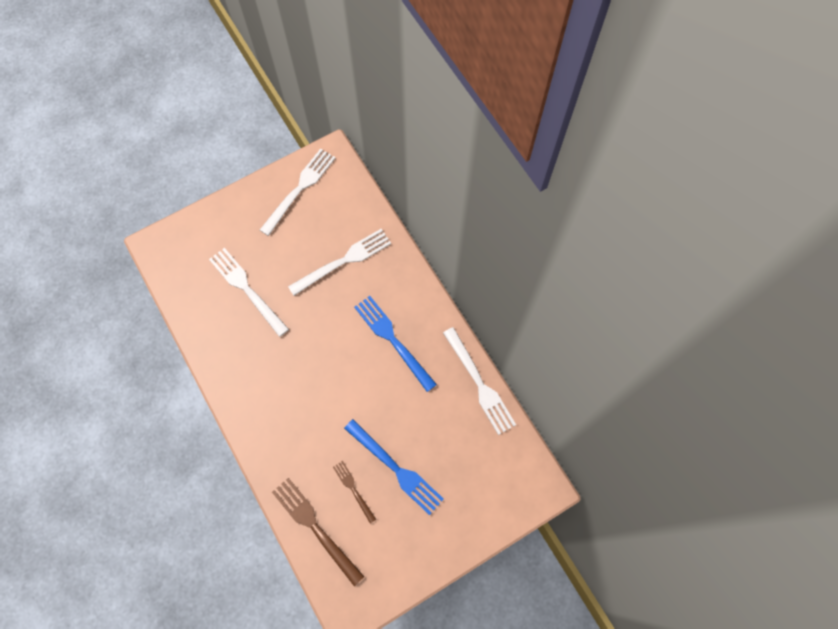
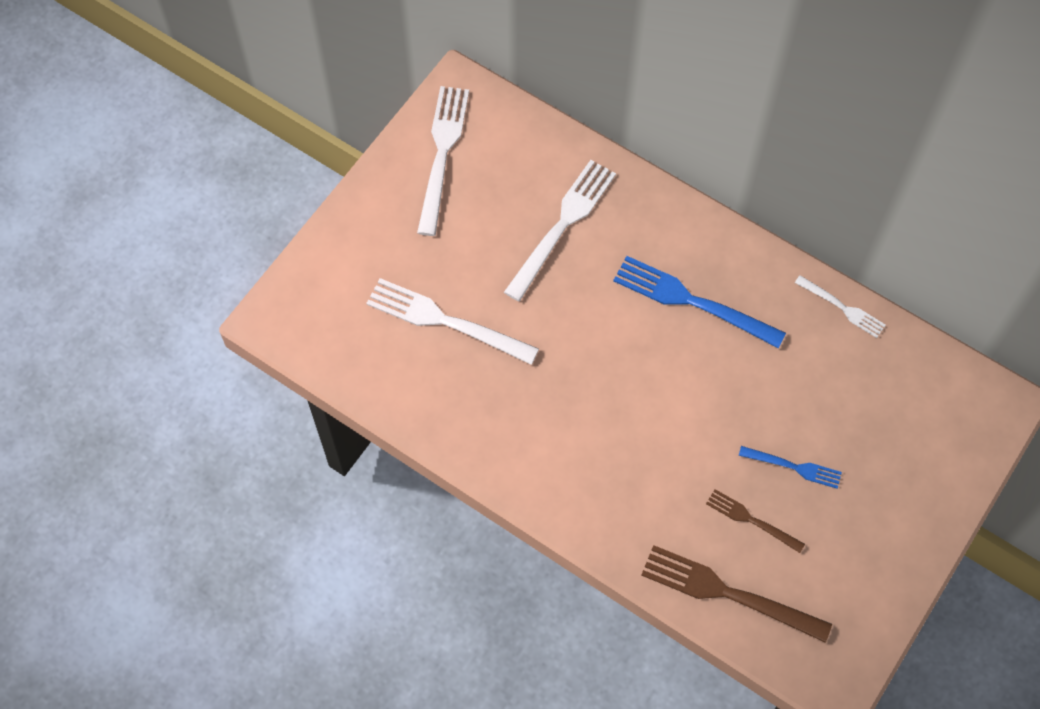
camera: 25 degrees left, 5 degrees down
blue fork [344,419,444,515] -> blue fork [739,446,842,489], size x0.55
white fork [443,327,516,435] -> white fork [795,275,886,338], size x0.55

